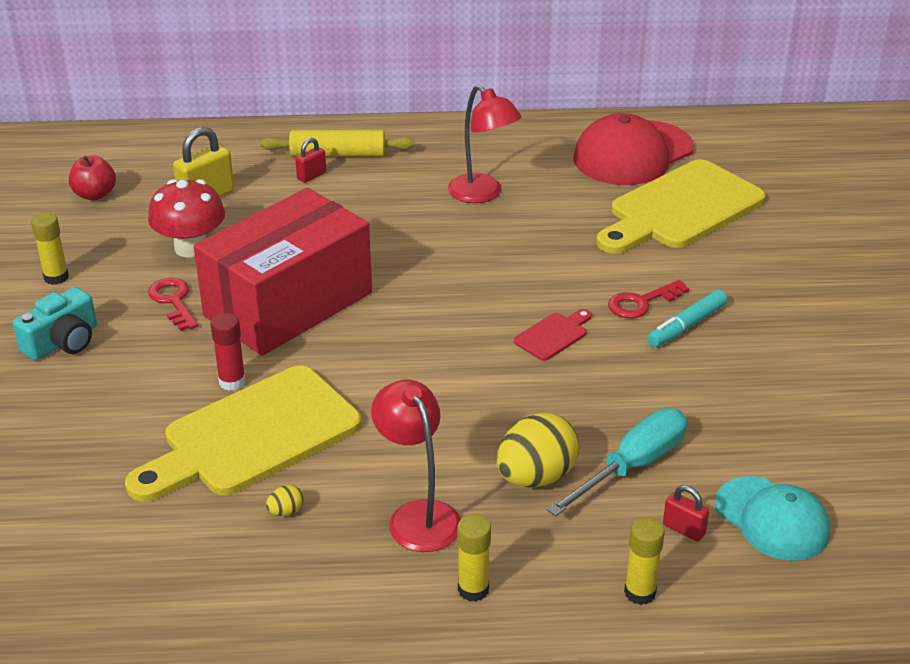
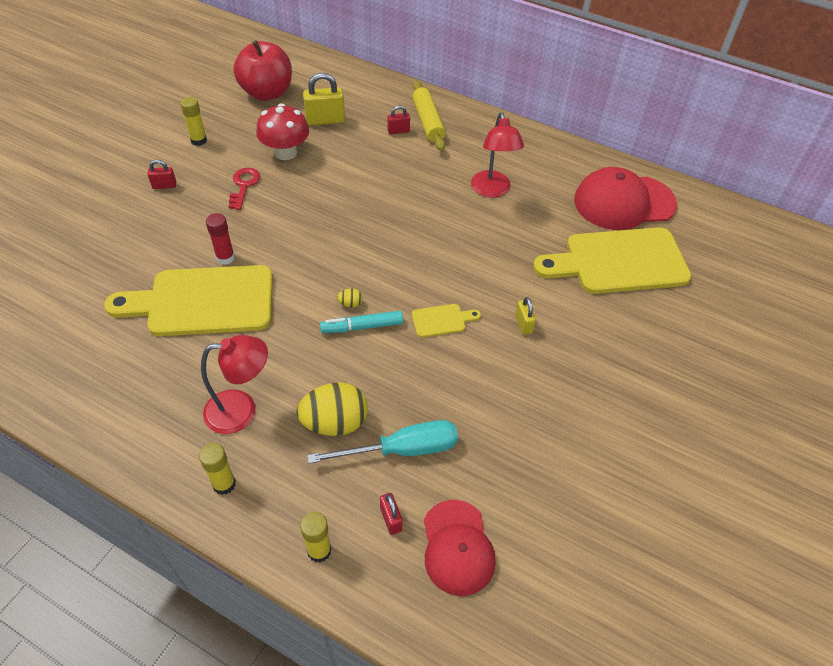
camera: 30 degrees right, 15 degrees up
turquoise camera [13,287,97,361] -> red padlock [147,160,176,189]
red apple [69,155,116,200] -> red apple [233,40,292,101], size x1.86
red box [194,188,372,356] -> none
yellow rolling pin [260,130,414,157] -> yellow rolling pin turned 45 degrees clockwise [412,81,446,151]
yellow egg [266,485,304,516] -> yellow egg moved to [337,288,363,308]
red lamp [371,380,461,552] -> red lamp turned 75 degrees clockwise [201,335,268,434]
red cutting board [514,309,592,361] -> yellow cutting board [412,304,481,338]
red key [608,280,689,318] -> yellow padlock [515,297,536,335]
turquoise marker [647,289,727,347] -> turquoise marker moved to [320,311,403,333]
turquoise cap [715,476,830,561] -> red cap [424,500,496,596]

